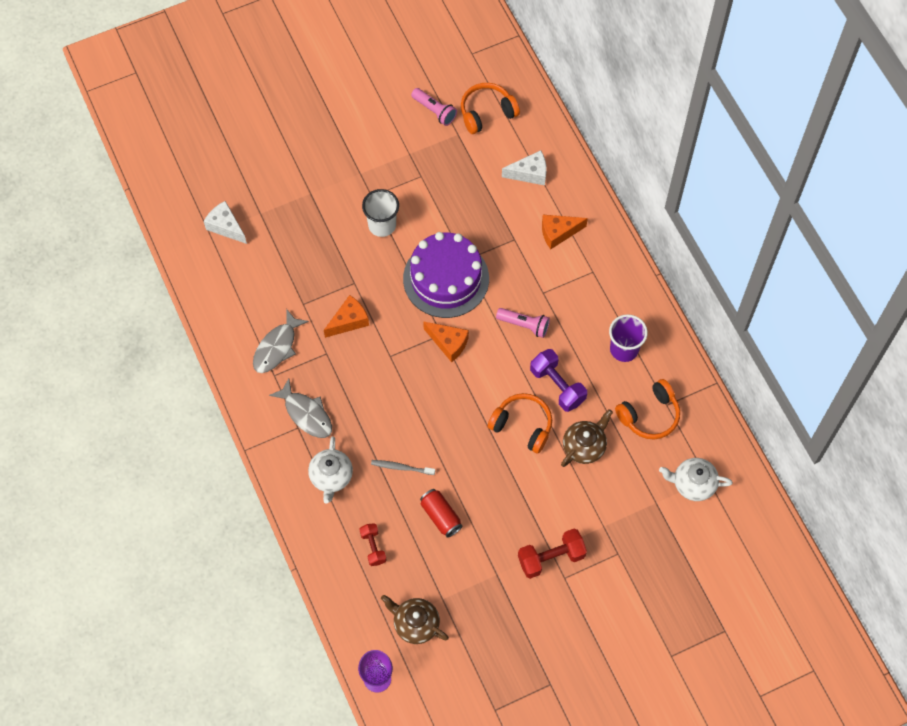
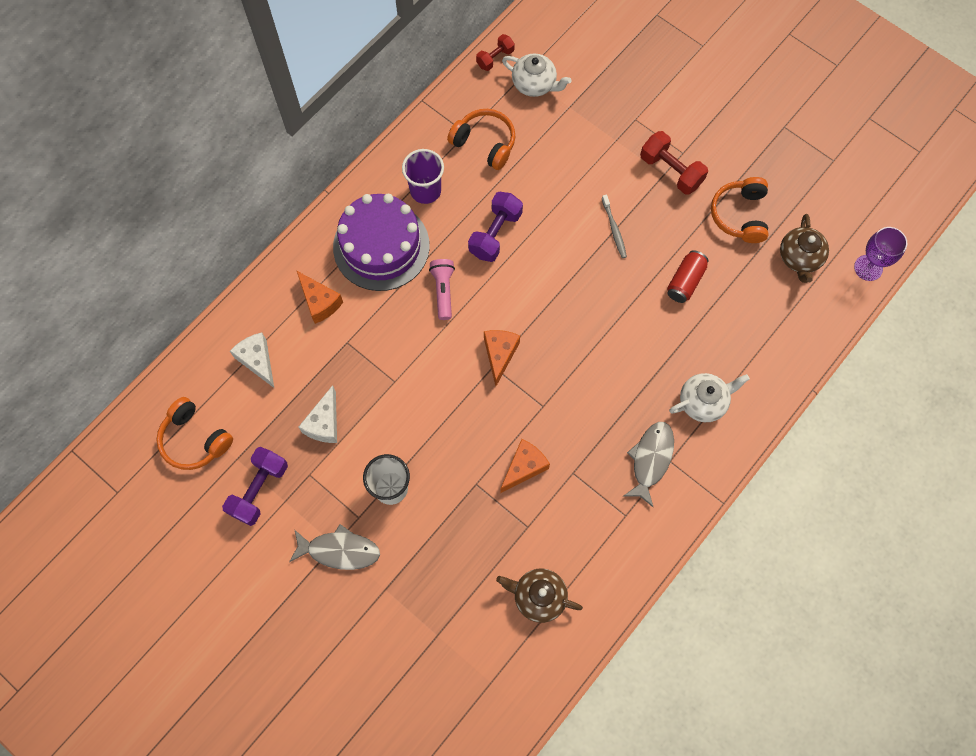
camera: 115 degrees left, 5 degrees up
white cheese [204,201,247,244] -> white cheese moved to [298,385,337,443]
grey fish [253,309,309,373] -> grey fish moved to [289,524,380,570]
orange cheese [324,295,369,338] -> orange cheese turned 105 degrees clockwise [500,439,550,493]
red dumbbell [359,523,386,566] -> red dumbbell moved to [476,34,515,71]
grey toothbrush [371,460,435,475] -> grey toothbrush moved to [602,195,627,258]
purple cake [403,232,489,318] -> purple cake moved to [333,194,430,291]
pink flashlight [411,88,457,126] -> none
orange headphones [488,393,552,454] -> orange headphones moved to [711,177,768,243]
brown teapot [561,409,613,467] -> brown teapot moved to [496,569,583,623]
white teapot [659,458,733,501] -> white teapot turned 45 degrees counterclockwise [502,54,571,97]
none -> purple dumbbell [222,447,288,526]

